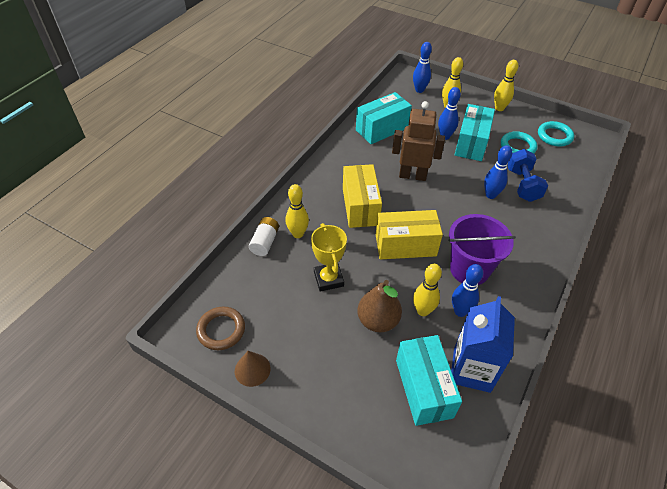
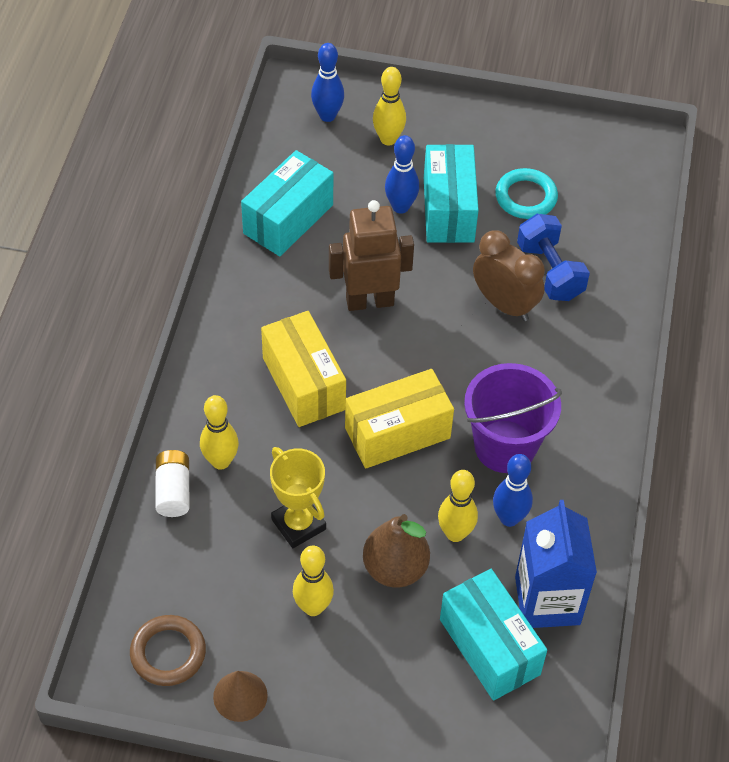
camera: 20 degrees left, 5 degrees up
blue bowling pin [484,145,512,199] -> brown clock [473,230,545,321]
yellow bowling pin [494,60,518,111] -> yellow bowling pin moved to [293,545,334,616]
turquoise ring [538,121,574,147] -> none

